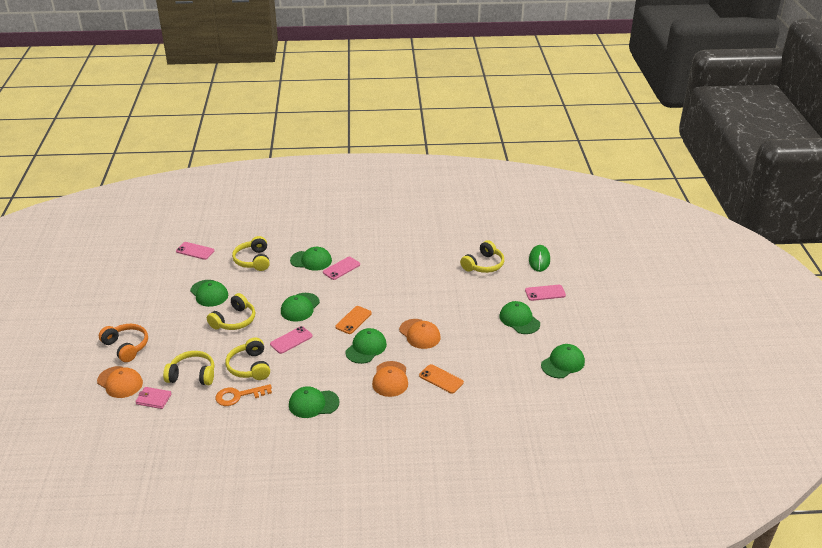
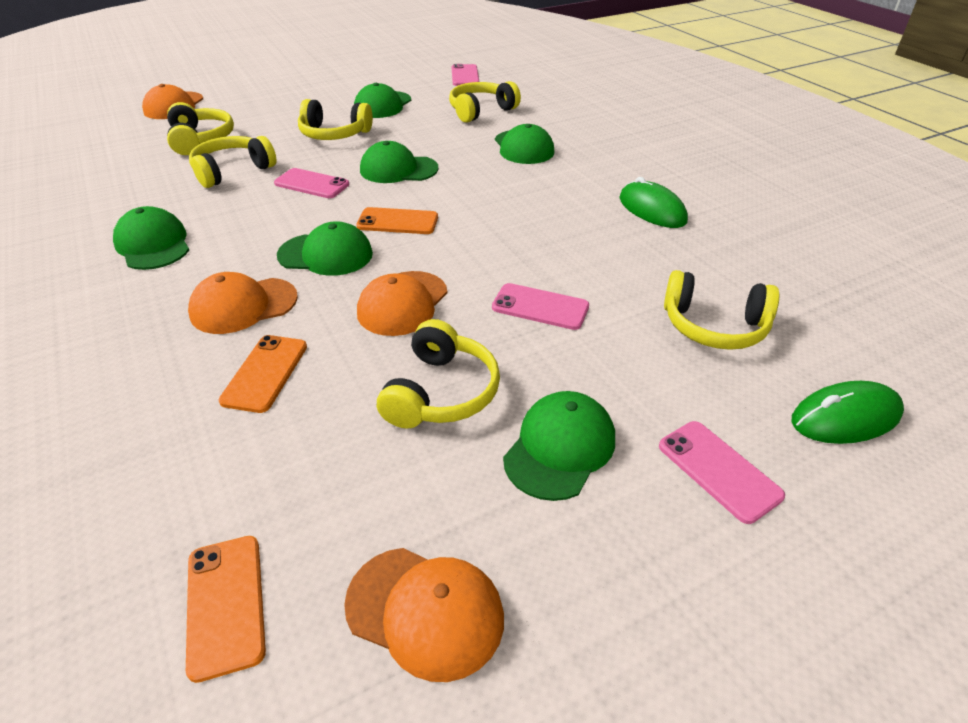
camera: 65 degrees right, 5 degrees up
orange headphones [99,324,148,362] -> none
pink wallet [135,387,172,409] -> none
orange key [216,384,272,406] -> none
pink phone [323,257,360,280] -> pink phone moved to [492,283,589,330]
green cap [541,344,585,378] -> orange cap [344,548,504,682]
none -> orange phone [186,536,266,683]
none -> yellow headphones [377,319,500,429]
none -> green mouse [619,177,688,228]

